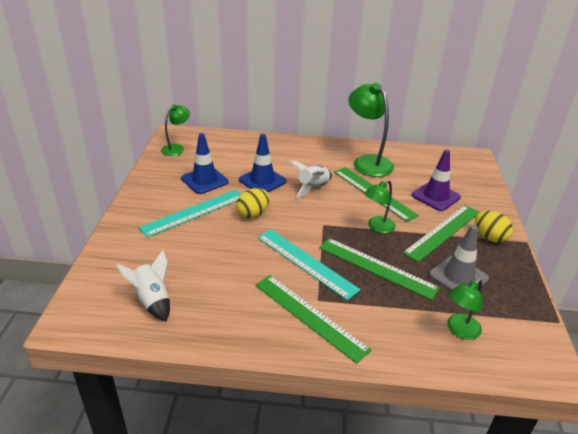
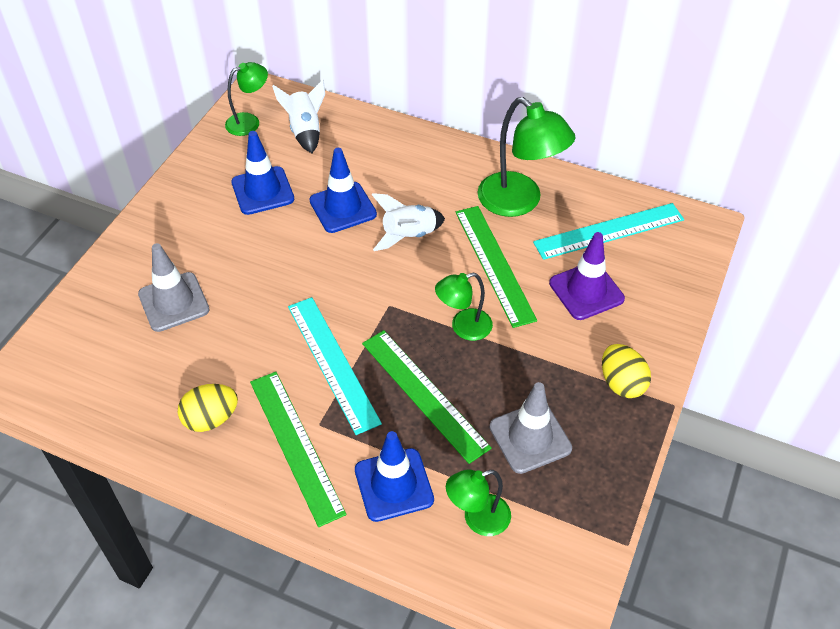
camera: 20 degrees right, 15 degrees up
white rocket [116,250,170,322] -> white rocket moved to [272,80,325,153]
turquoise ruler [139,190,241,238] -> turquoise ruler moved to [533,203,684,260]
yellow egg [236,188,270,218] -> yellow egg moved to [178,384,238,432]
green lamp [349,83,394,177] -> green lamp turned 150 degrees clockwise [477,97,576,217]
green ruler [403,205,480,262] -> none
none -> grey traffic cone [138,243,210,332]
none -> blue traffic cone [355,431,434,522]

